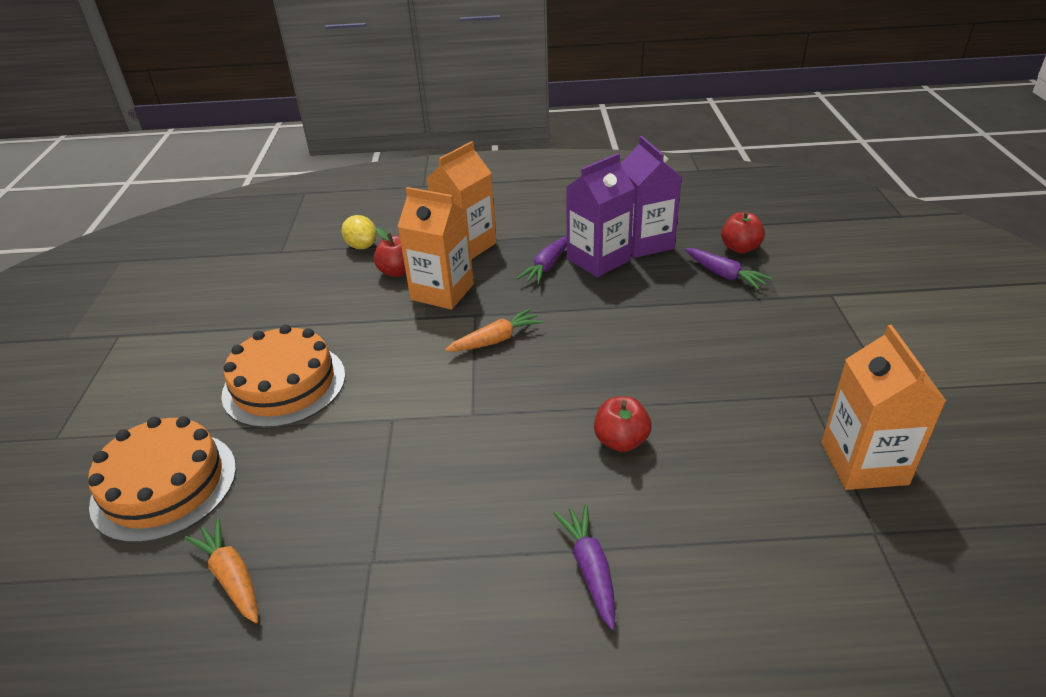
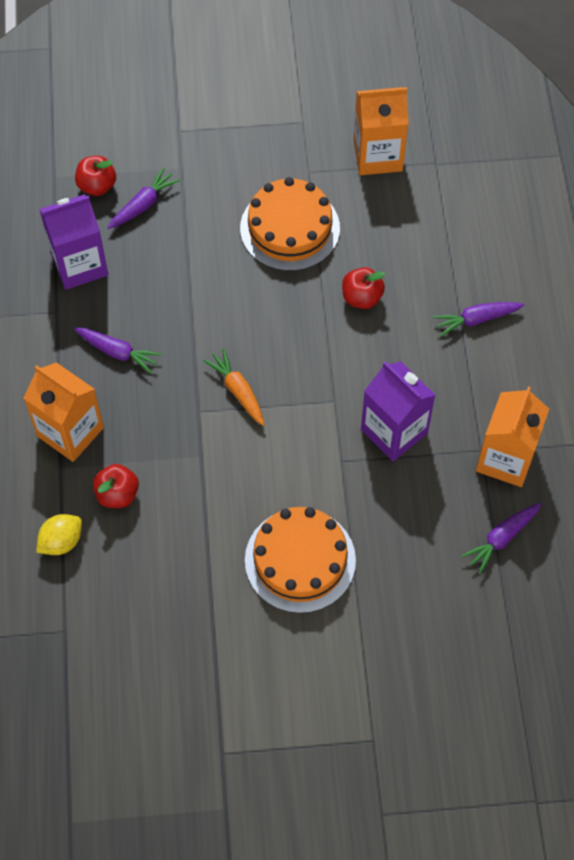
camera: 95 degrees left, 25 degrees up
orange cake [88,416,236,543] -> orange cake moved to [240,177,340,271]
orange carrot [185,518,258,623] -> purple carrot [461,503,541,574]
orange carton [397,187,474,310] -> orange carton moved to [476,386,549,487]
purple carton [566,153,635,277] -> purple carton moved to [361,361,435,462]

